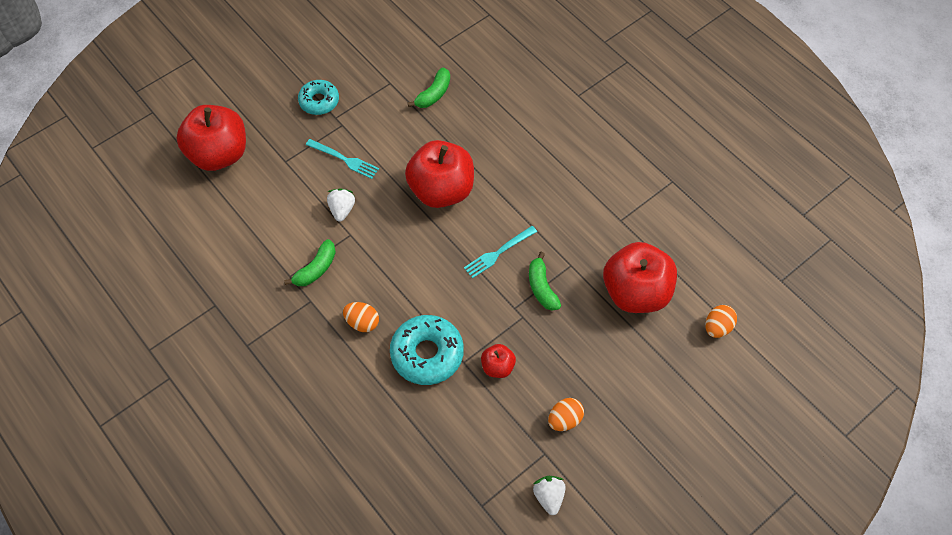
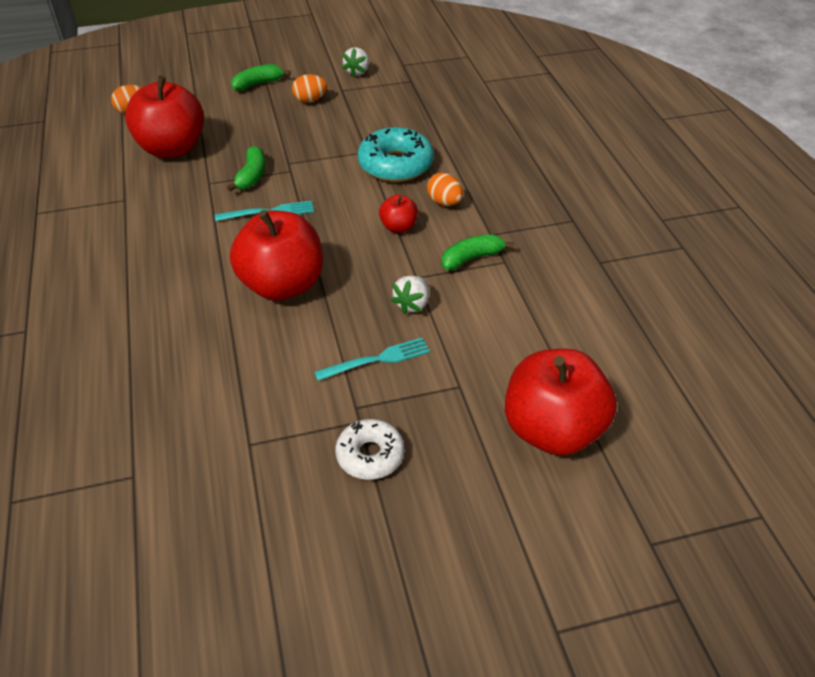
camera: 155 degrees left, 15 degrees down
turquoise donut [298,80,339,115] -> white donut [335,419,405,480]
turquoise fork [306,139,379,179] -> turquoise fork turned 105 degrees clockwise [314,338,430,381]
green banana [408,68,450,108] -> green banana moved to [231,64,291,91]
red apple [481,344,516,378] -> red apple moved to [379,195,418,233]

